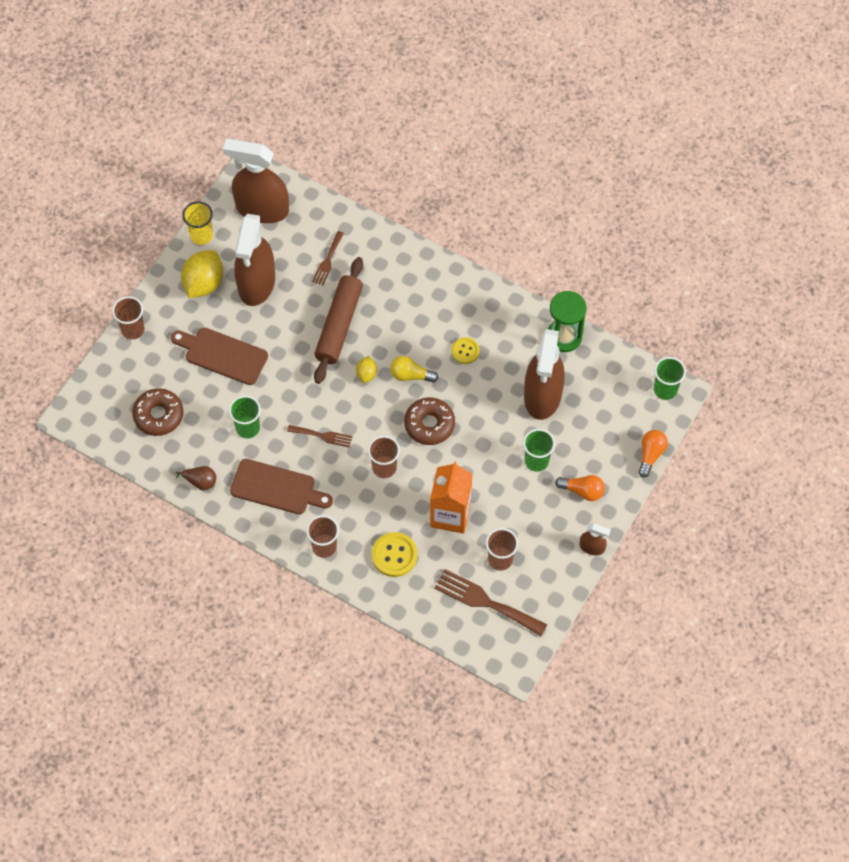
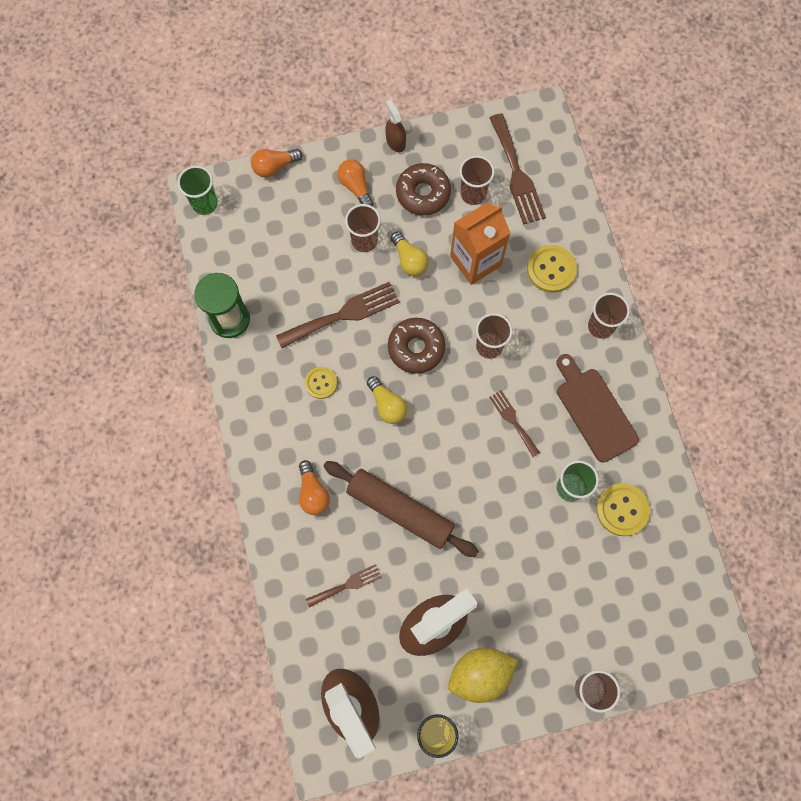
camera: 135 degrees left, 10 degrees up
brown donut [132,388,183,436] -> brown donut moved to [396,163,451,215]
brown cutting board [171,327,268,385] -> none
brown pear [176,466,216,490] -> none
brown rolling pin [314,257,363,384] -> brown rolling pin turned 60 degrees clockwise [324,461,479,557]
yellow lemon [356,356,377,383] -> none
green cup [523,429,555,472] -> brown cup [345,204,381,252]
brown spray bottle [524,329,565,420] -> none
none -> brown fork [276,282,399,348]
none -> orange light bulb [299,460,330,515]
none -> yellow light bulb [391,232,429,276]
none -> yellow button [596,483,650,536]

